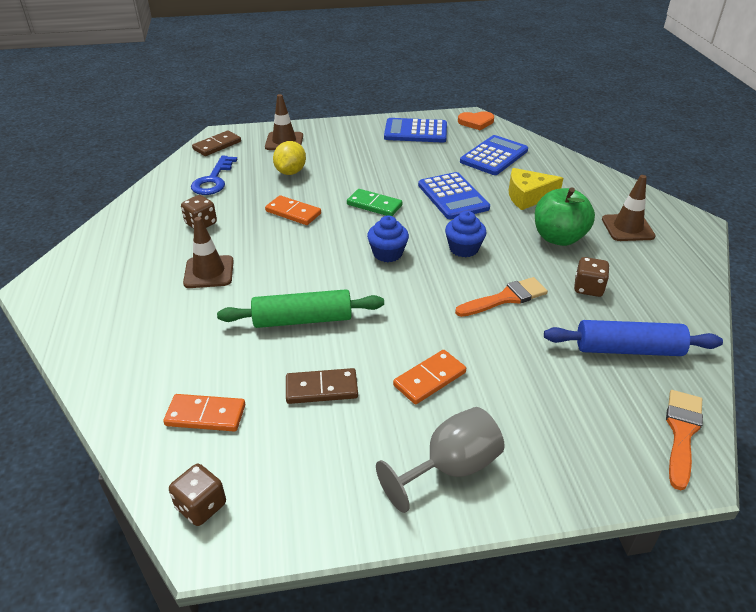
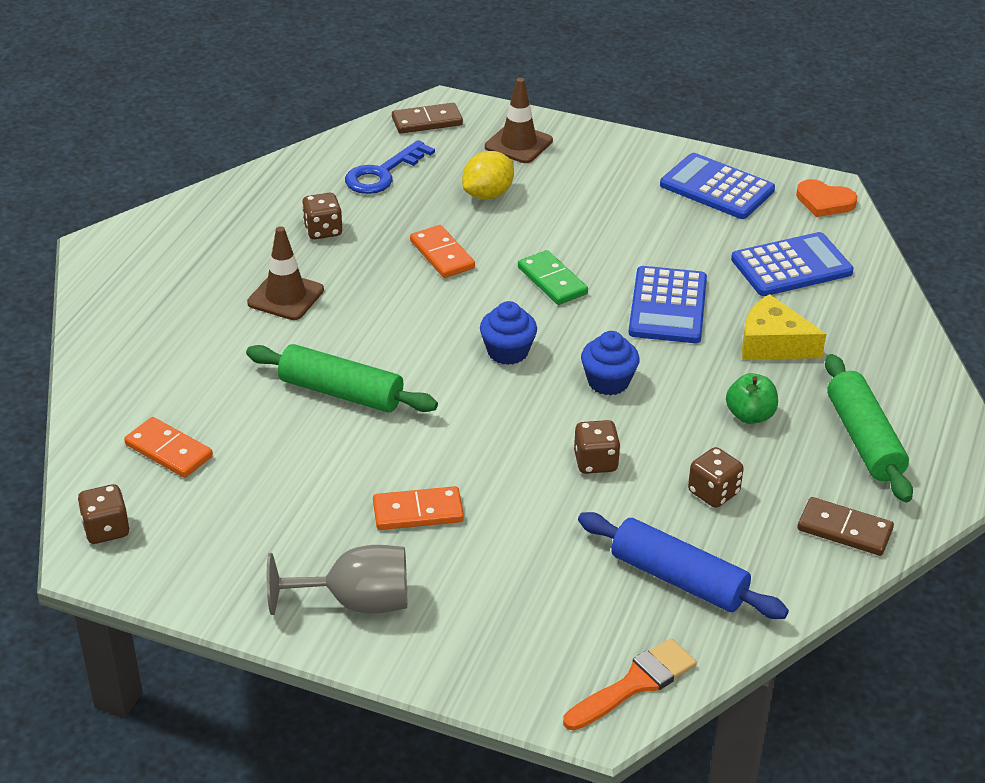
camera: 30 degrees right, 0 degrees up
brown domino [286,368,358,404] -> brown domino moved to [797,497,894,556]
orange brush [455,277,548,317] -> brown dice [574,420,621,474]
green apple [535,187,595,246] -> green apple [726,373,778,424], size x0.60
brown traffic cone [602,175,656,241] -> green rolling pin [825,354,913,502]

